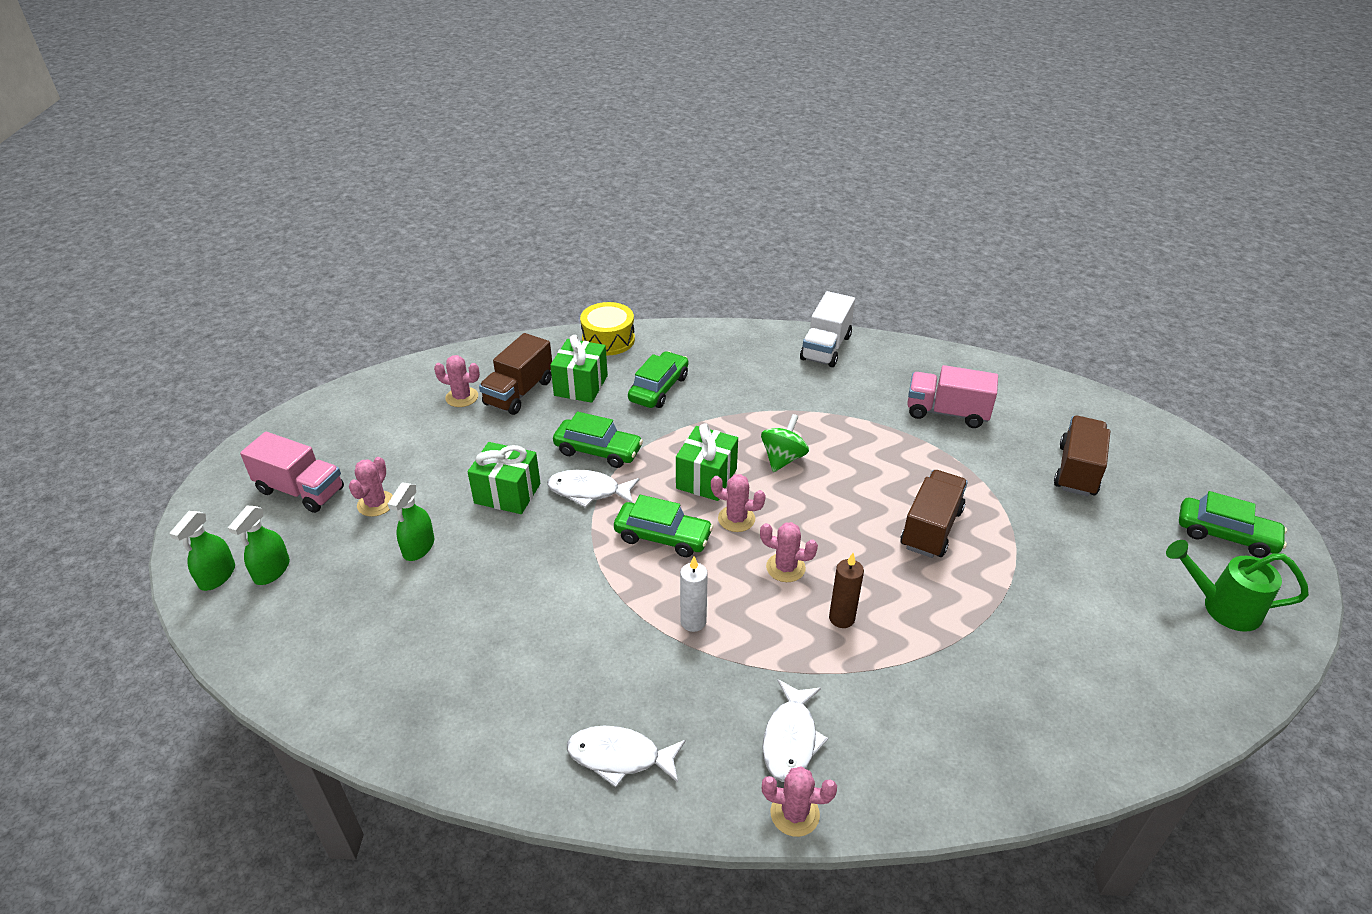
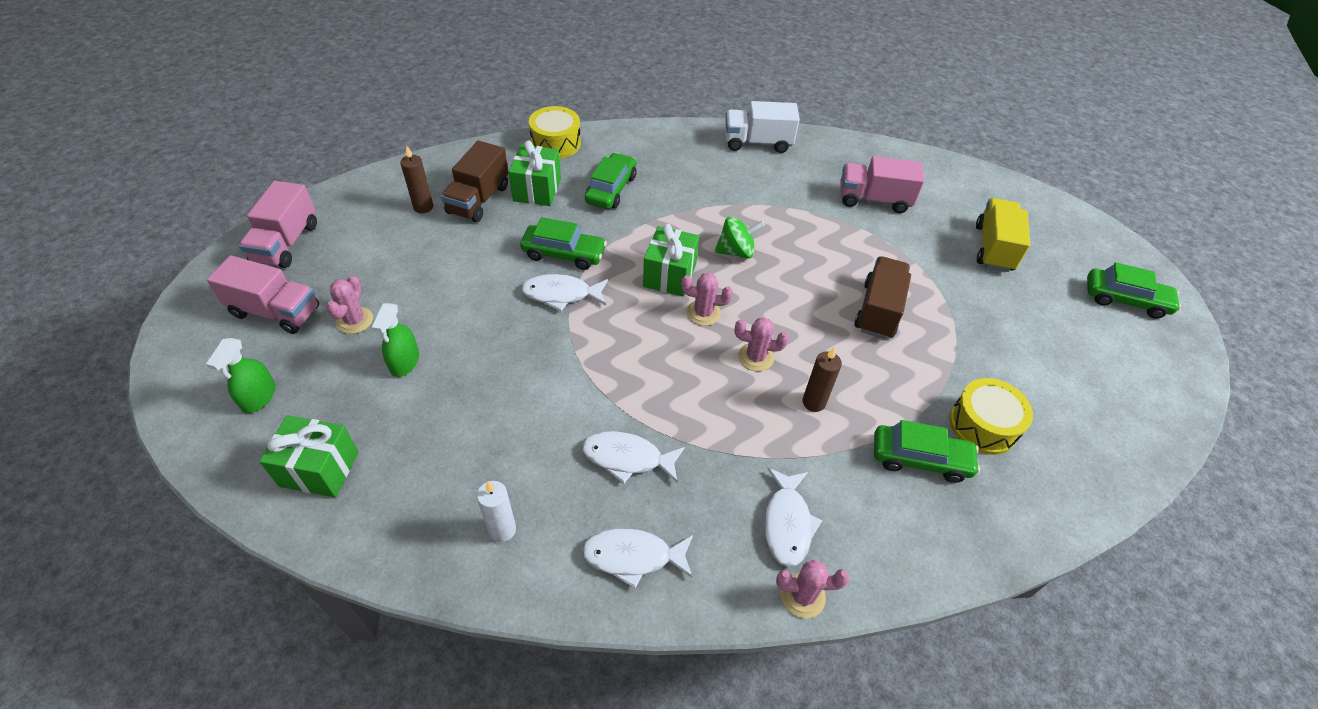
camera: 10 degrees left, 10 degrees up
green spray bottle [169,511,235,591] -> none
pink cactus [434,355,480,407] -> brown candle [400,146,433,213]
green gift [468,442,541,514] -> green gift moved to [259,415,359,497]
green car [614,495,713,557] -> green car moved to [874,420,980,483]
white candle [680,556,708,632] -> white candle moved to [477,481,516,542]
green spinning top [761,414,809,472] -> green spinning top turned 60 degrees clockwise [714,216,765,259]
white truck [800,291,855,367] -> white truck turned 75 degrees clockwise [725,101,800,153]
brown truck [1054,416,1110,496] -> yellow truck [976,198,1030,272]
green watering can [1166,540,1309,632] -> none
none -> pink truck [239,181,317,268]
none -> white fish [582,431,685,484]
none -> yellow drum [949,378,1033,455]

